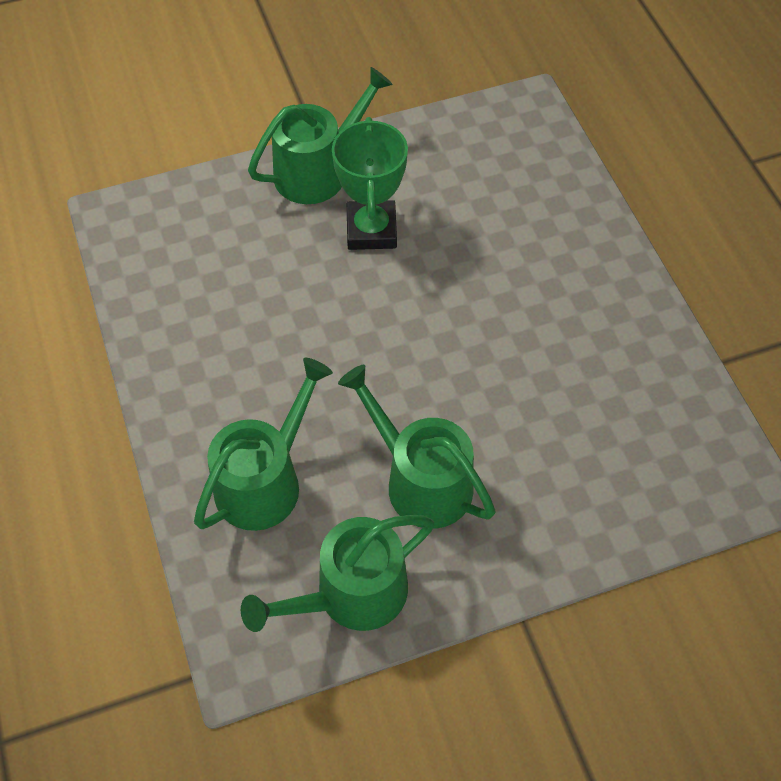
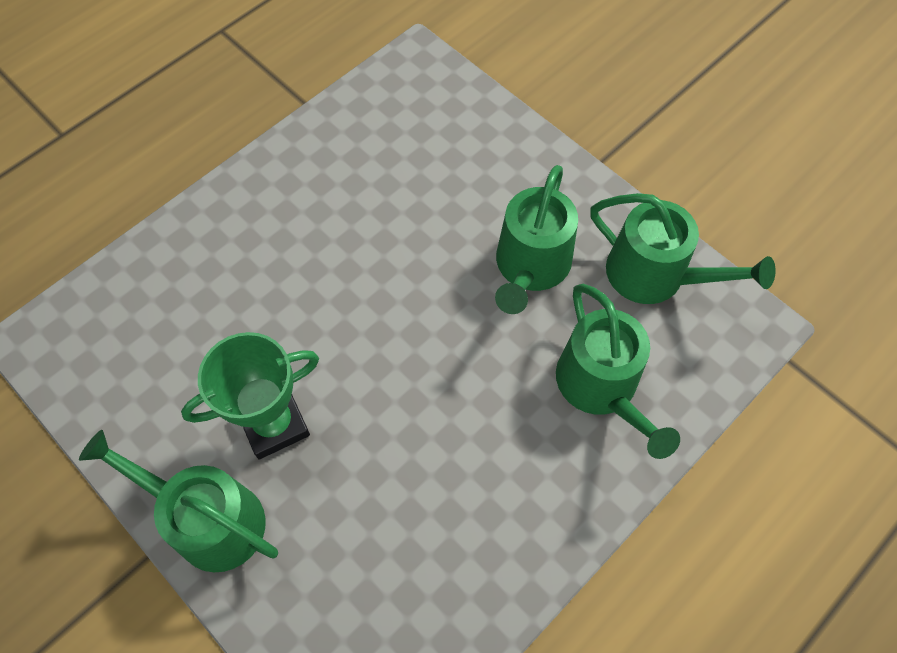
camera: 115 degrees left, 5 degrees up
green watering can [194,358,333,531] -> green watering can turned 120 degrees counterclockwise [556,284,680,459]

